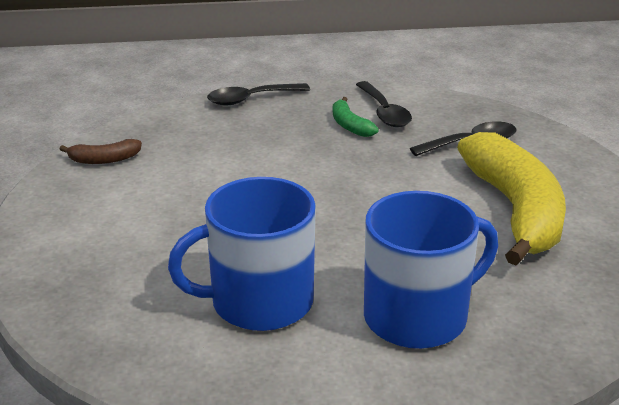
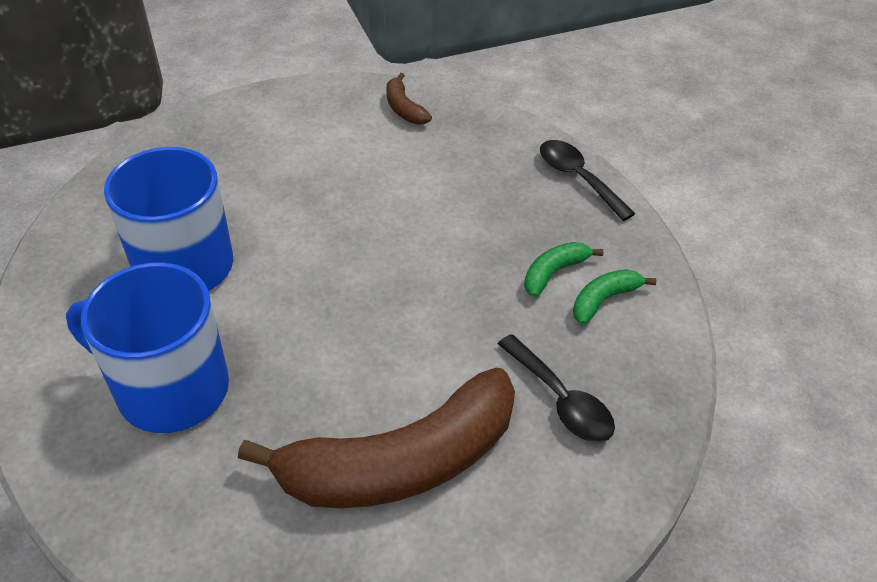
camera: 75 degrees right, 15 degrees up
black spoon [356,81,412,127] -> green banana [573,269,656,325]
blue mug [364,191,498,349] -> blue mug turned 150 degrees clockwise [66,263,229,433]
yellow banana [457,132,566,265] -> brown banana [238,368,515,508]

